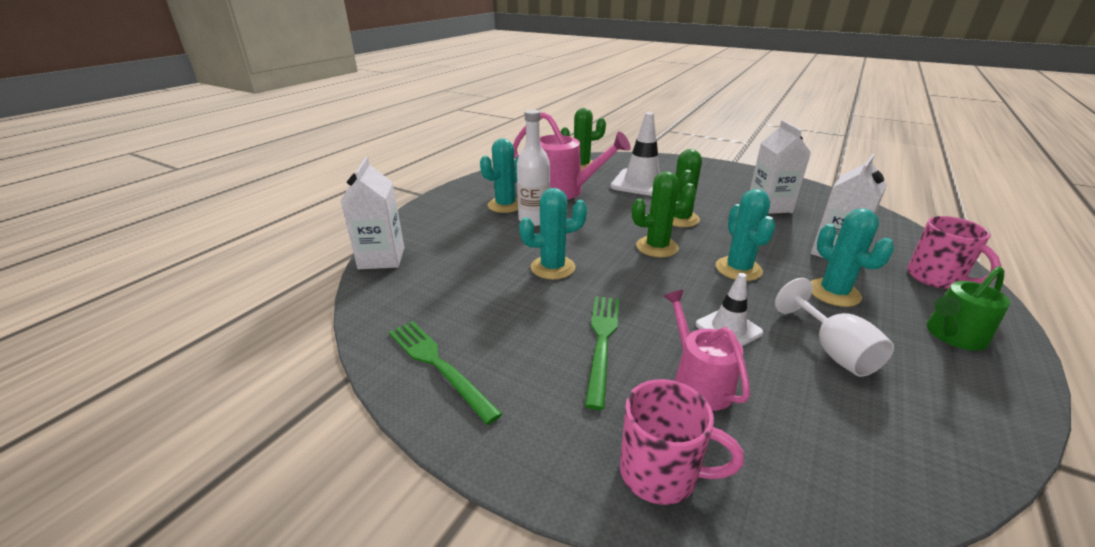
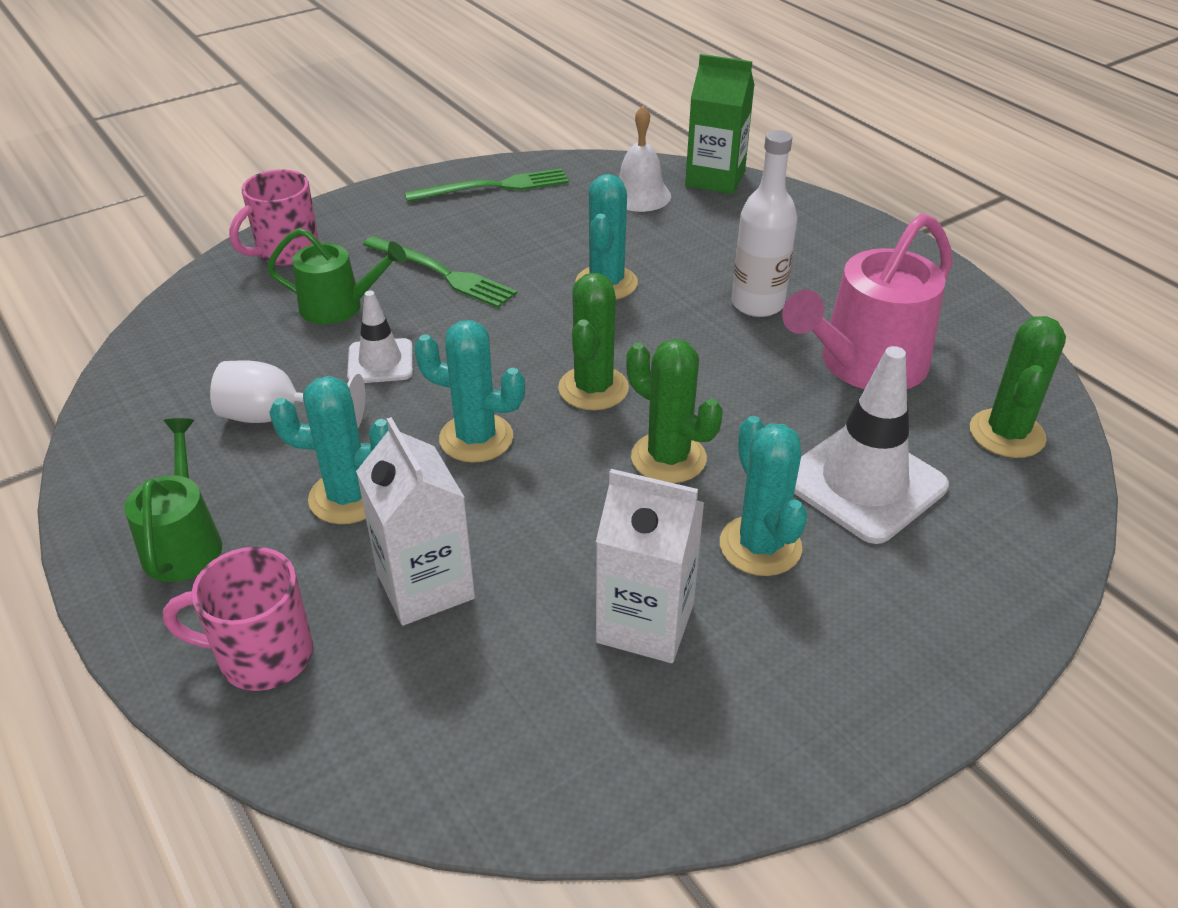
camera: 115 degrees right, 10 degrees up
white carton [340,157,404,269] -> green carton [685,54,754,194]
turquoise cactus [480,138,519,213] -> turquoise cactus moved to [720,416,807,576]
pink watering can [663,290,750,411] -> green watering can [267,228,406,324]
none -> white bell [619,106,671,212]

